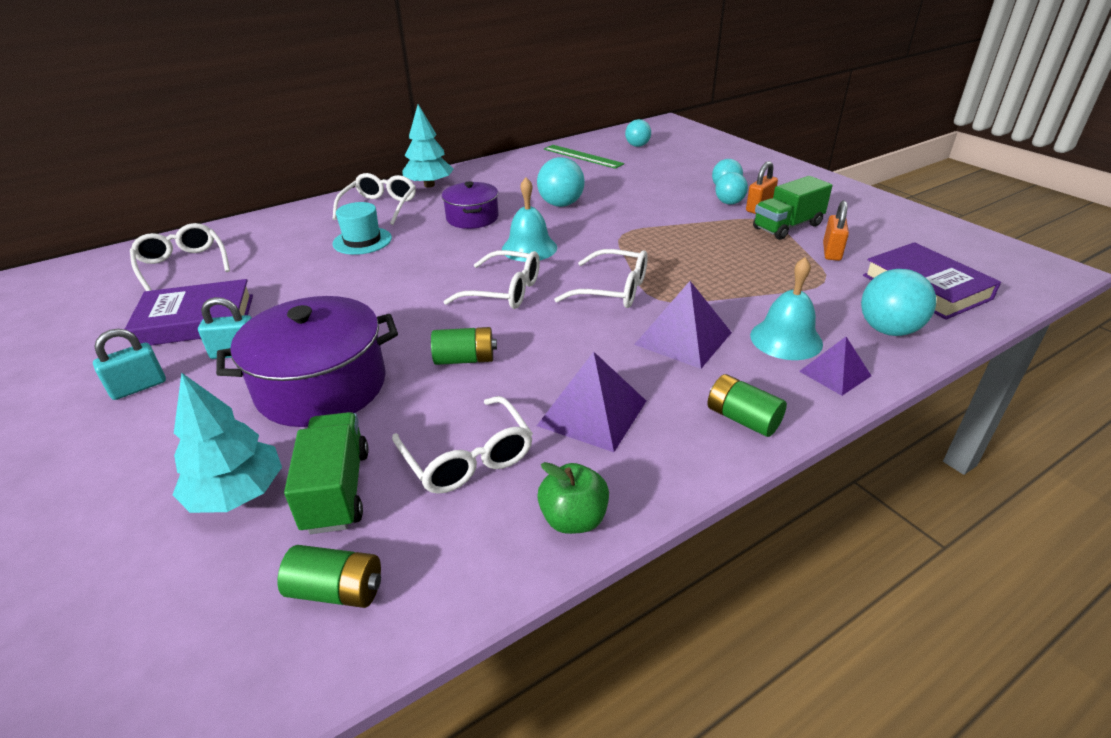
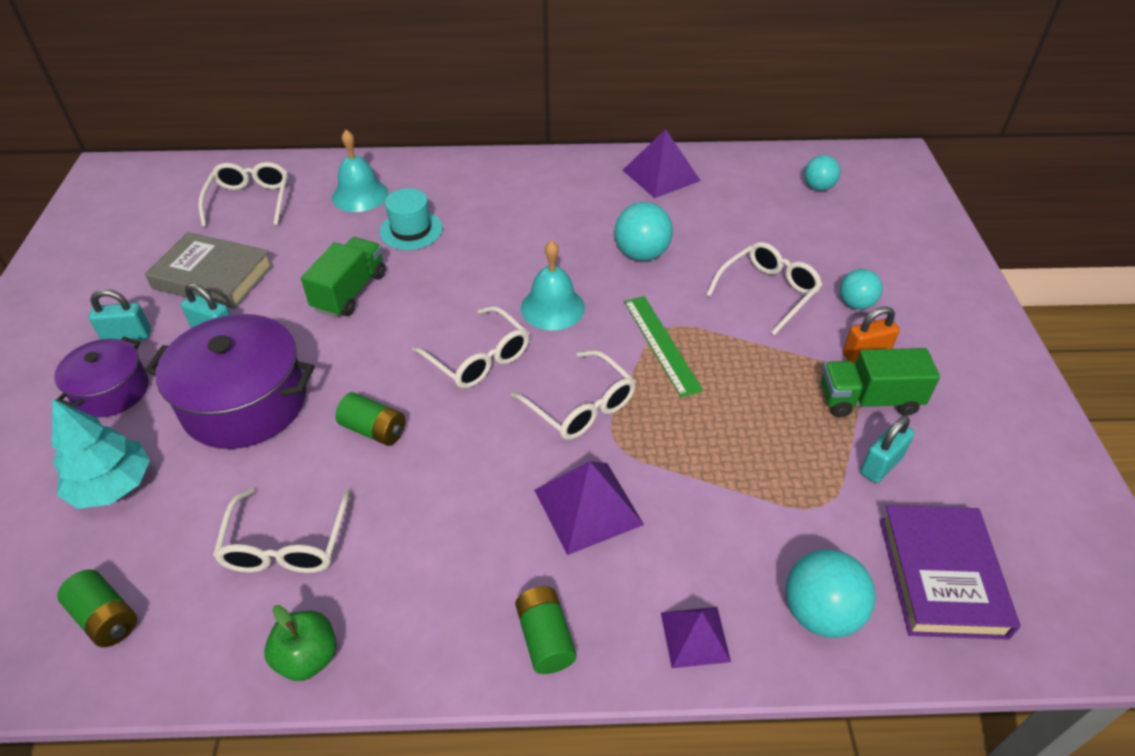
camera: 30 degrees right, 10 degrees up
purple book [125,279,253,345] -> grey book [145,232,274,309]
green truck [284,412,369,534] -> green truck moved to [301,237,386,317]
white glasses [332,173,416,225] -> white glasses moved to [706,242,822,335]
turquoise tree [402,104,453,188] -> none
purple pot [442,181,499,229] -> purple pot moved to [54,337,149,418]
purple pyramid [537,352,646,452] -> purple pyramid moved to [622,129,701,198]
green ruler [544,145,624,169] -> green ruler moved to [624,296,703,398]
turquoise ball [715,172,748,205] -> none
turquoise bell [750,257,823,360] -> turquoise bell moved to [332,130,388,212]
orange padlock [823,201,849,261] -> turquoise padlock [860,416,915,483]

